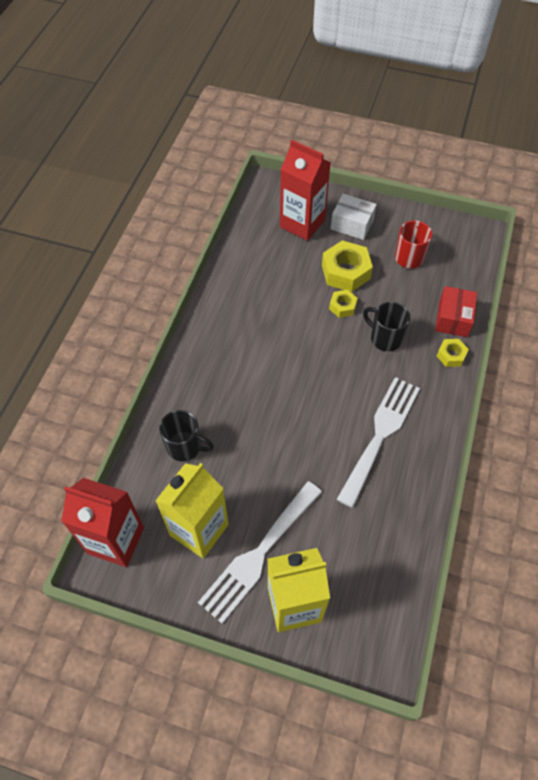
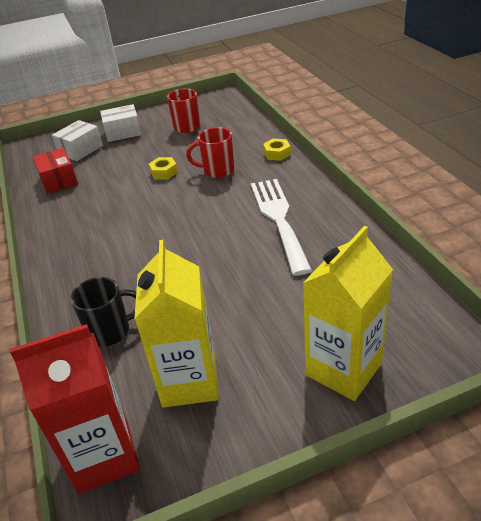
camera: 35 degrees left, 20 degrees down
white fork [198,481,322,624] -> none
red carton [280,140,331,241] -> white box [52,120,103,161]
yellow nut [322,240,373,292] -> none
black mug [363,302,410,351] -> red mug [186,127,234,178]
red box [435,286,477,337] -> red box moved to [33,148,78,194]

